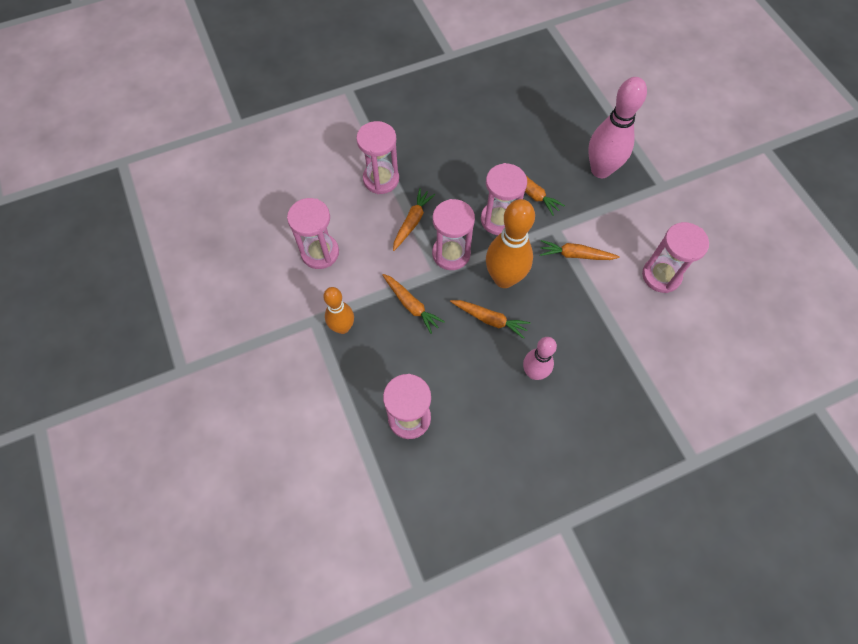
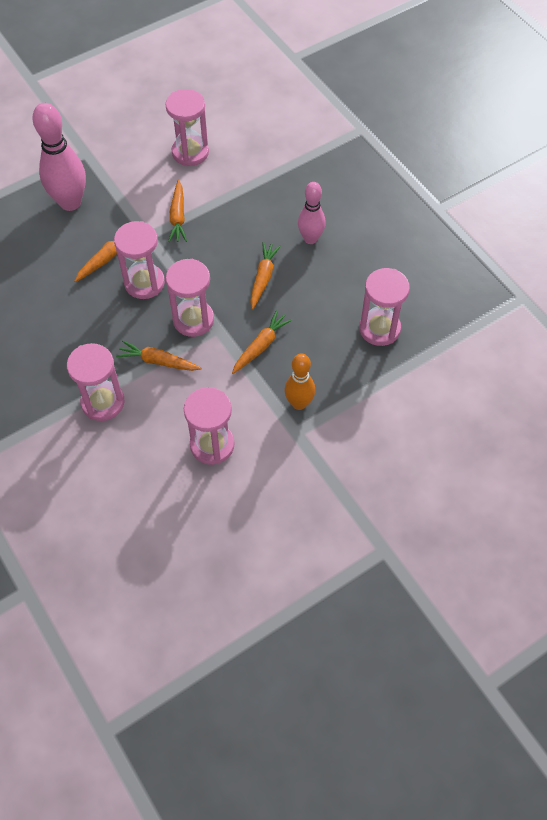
camera: 100 degrees left, 5 degrees down
orange bowling pin [486,199,535,288] -> none

